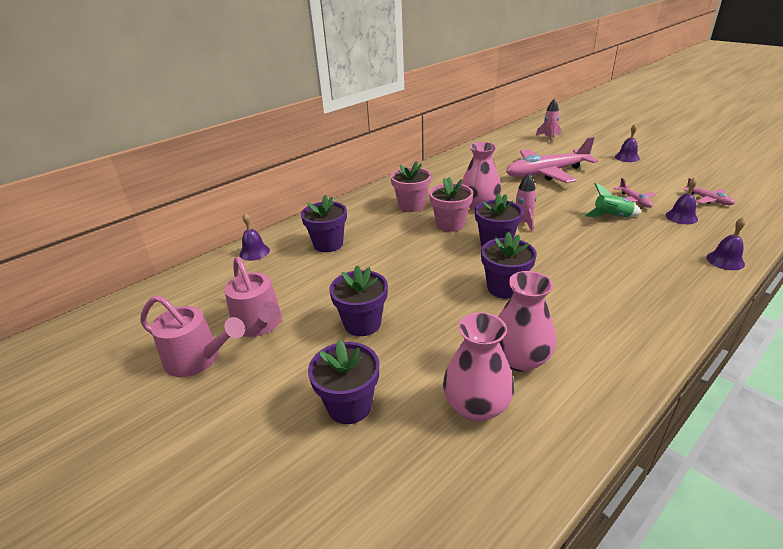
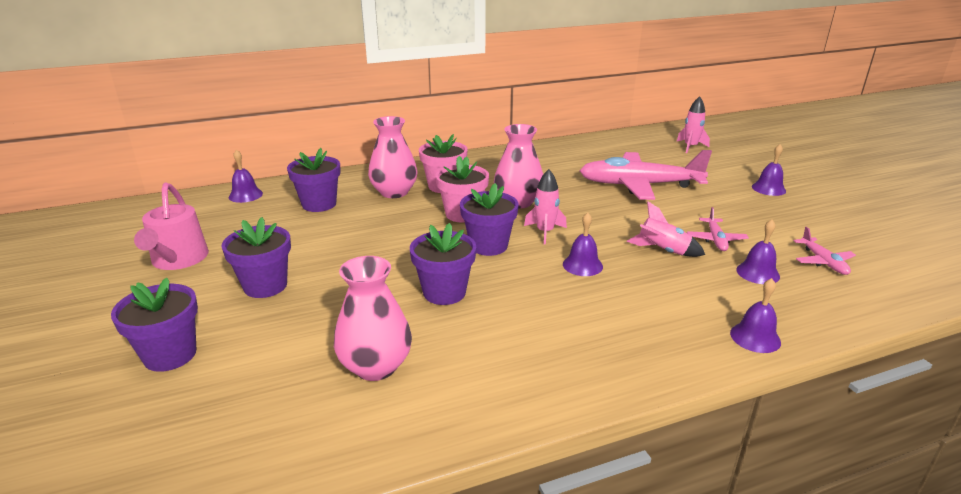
camera: 20 degrees right, 5 degrees down
pink watering can [140,295,245,377] -> none
pink vase [443,312,514,422] -> pink vase moved to [368,116,418,198]
green rocket [584,183,641,217] -> pink rocket [627,202,705,257]
none -> purple bell [563,212,603,276]

